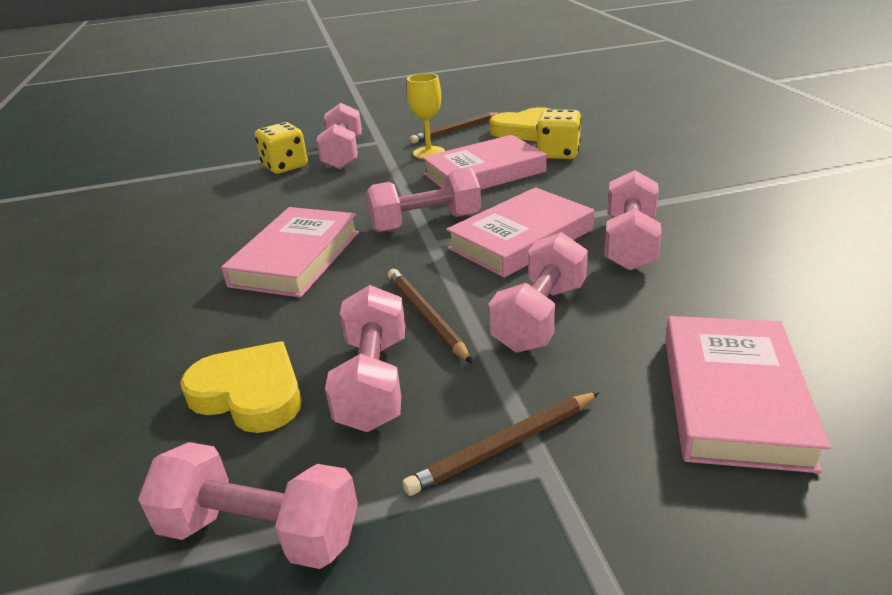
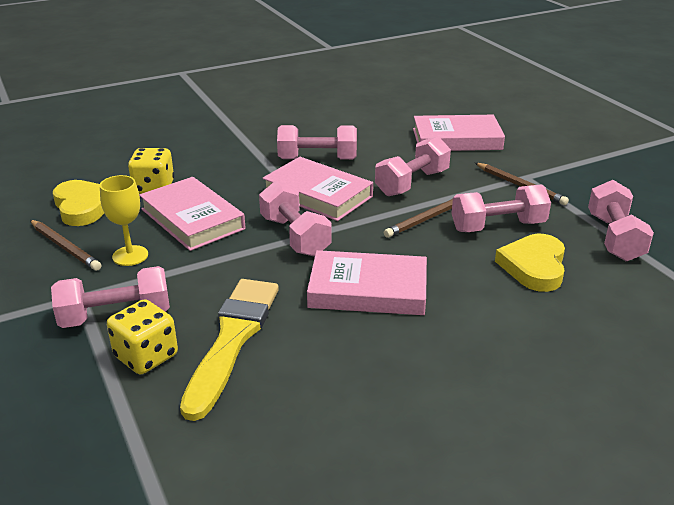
camera: 105 degrees left, 0 degrees up
pink dumbbell [489,232,588,353] -> pink dumbbell turned 60 degrees counterclockwise [375,136,451,196]
none -> yellow brush [180,279,279,421]

